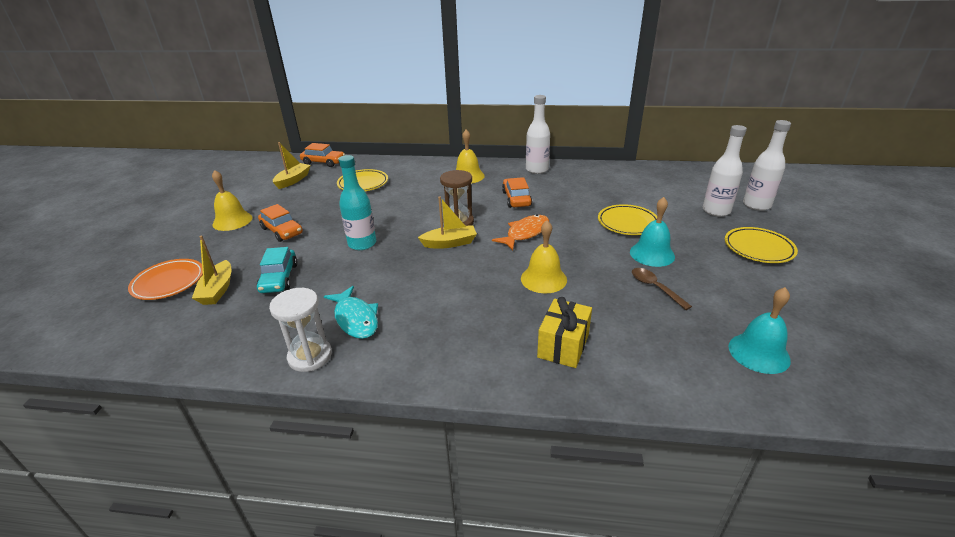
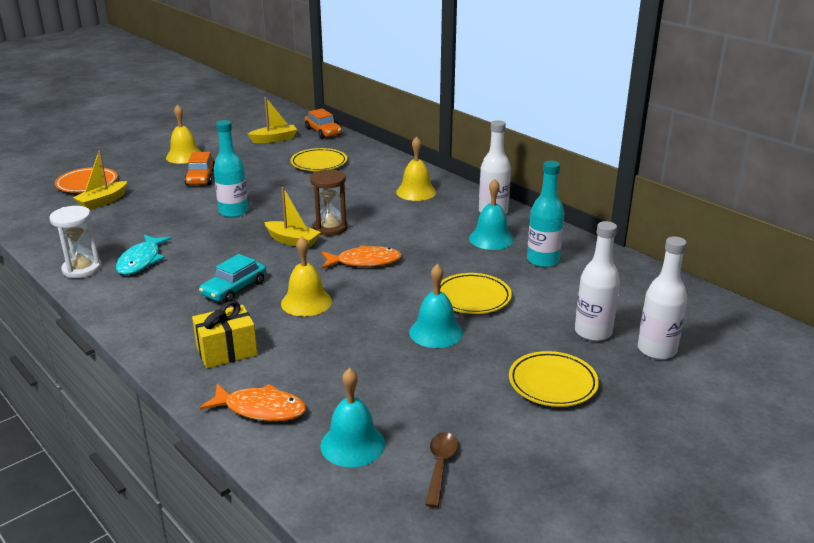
camera: 40 degrees right, 5 degrees down
turquoise car [257,247,298,293] -> turquoise car moved to [199,254,266,303]
orange car [502,177,532,208] -> none
brown spoon [632,268,692,310] -> brown spoon moved to [425,432,458,508]
none -> orange fish [200,384,306,421]
none -> turquoise bell [469,179,514,250]
none -> turquoise bottle [527,161,564,267]

